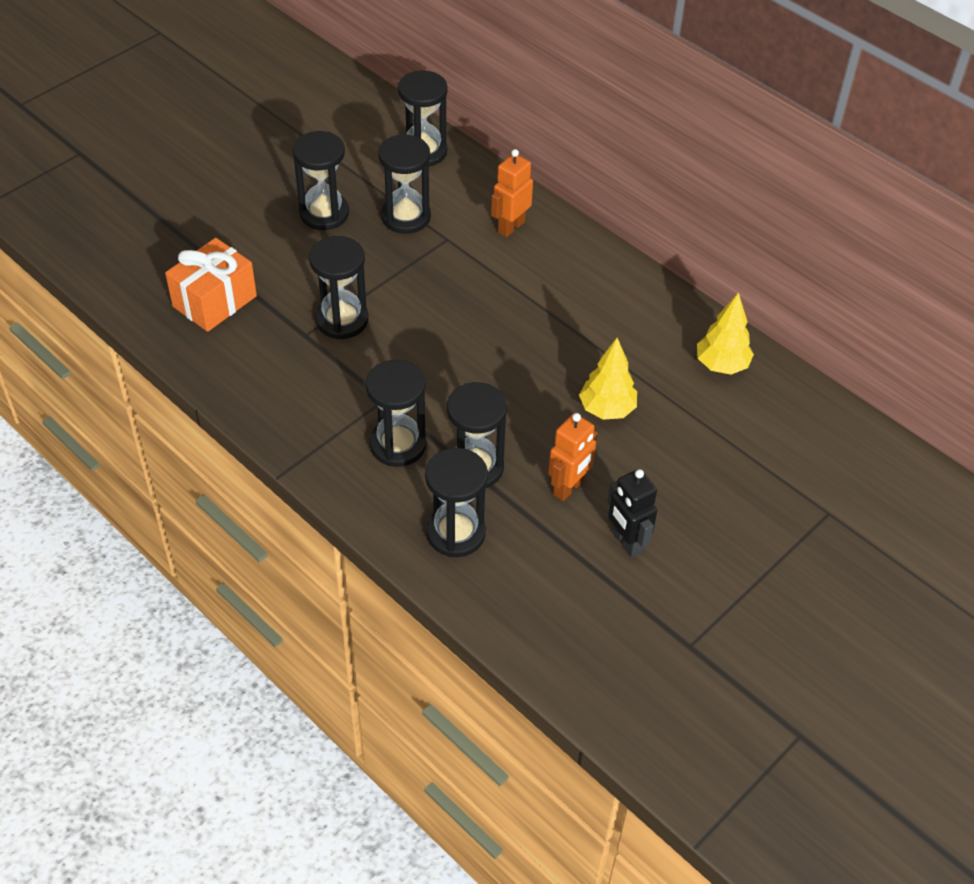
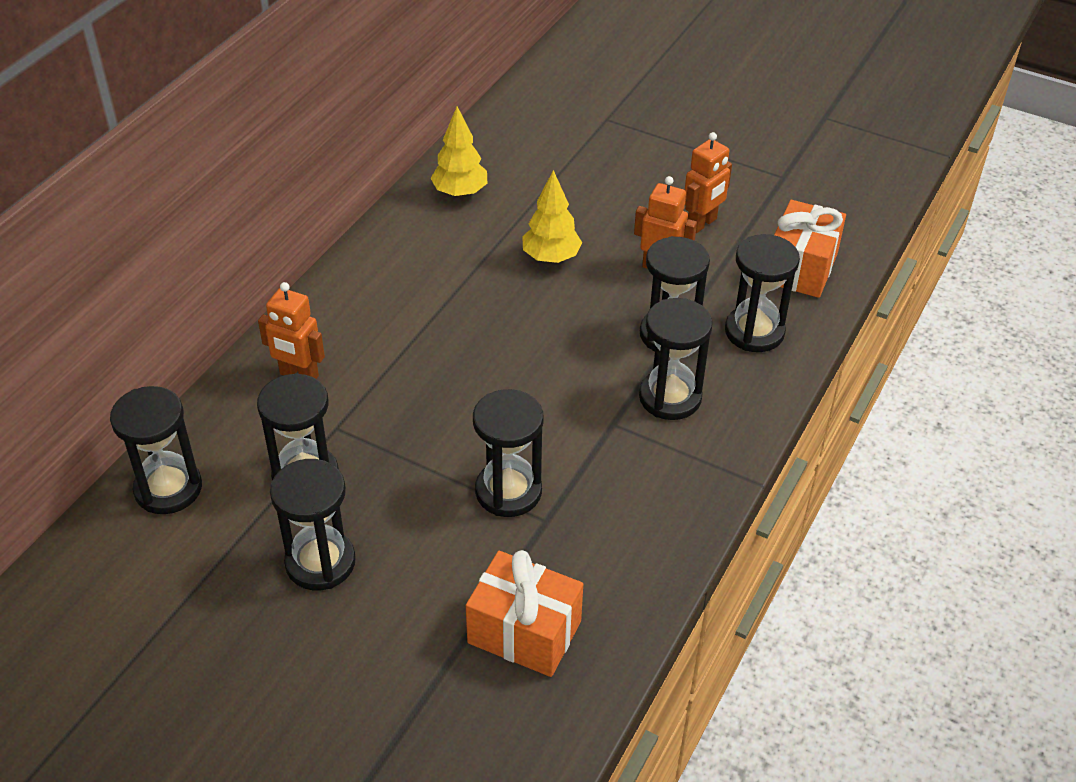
camera: 105 degrees left, 5 degrees down
black robot [608,469,657,558] -> orange robot [685,132,732,233]
none -> orange gift [774,200,846,298]

